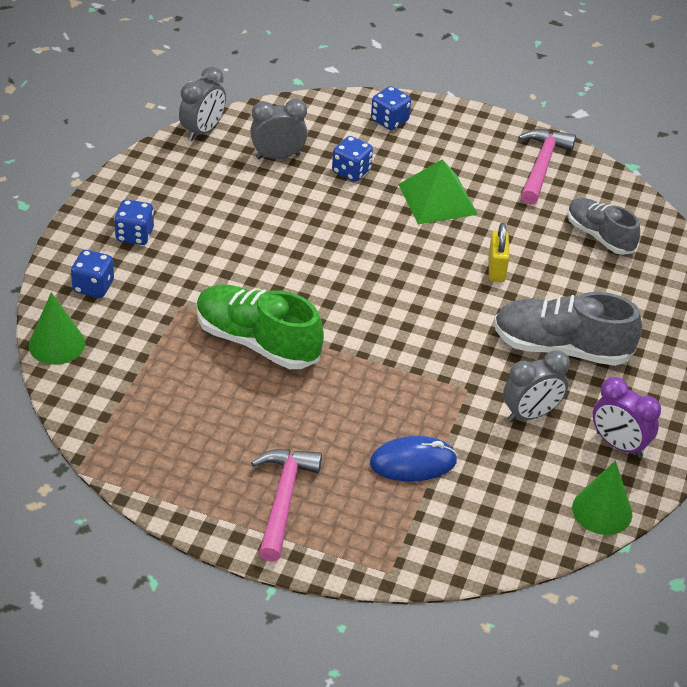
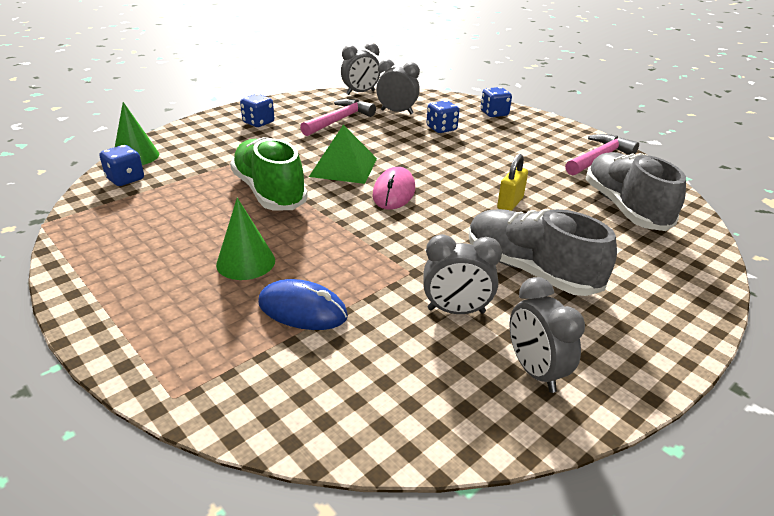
camera: 30 degrees right, 10 degrees down
blue dice [71,250,114,298] -> blue dice moved to [99,145,144,186]
pink hammer [251,449,322,562] -> pink hammer moved to [300,99,376,136]
green pyramid [398,159,478,224] -> green pyramid moved to [309,125,377,184]
grey shoe [568,198,640,255] -> grey shoe [586,152,686,231], size x1.53
green cone [572,460,632,535] -> green cone moved to [216,198,275,280]
purple clock [592,377,661,458] -> grey clock [510,277,585,393]
none -> pink mouse [373,167,415,210]

